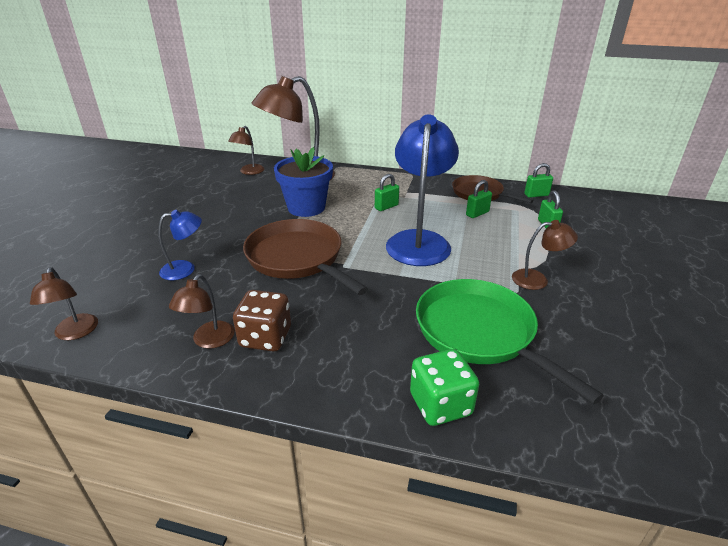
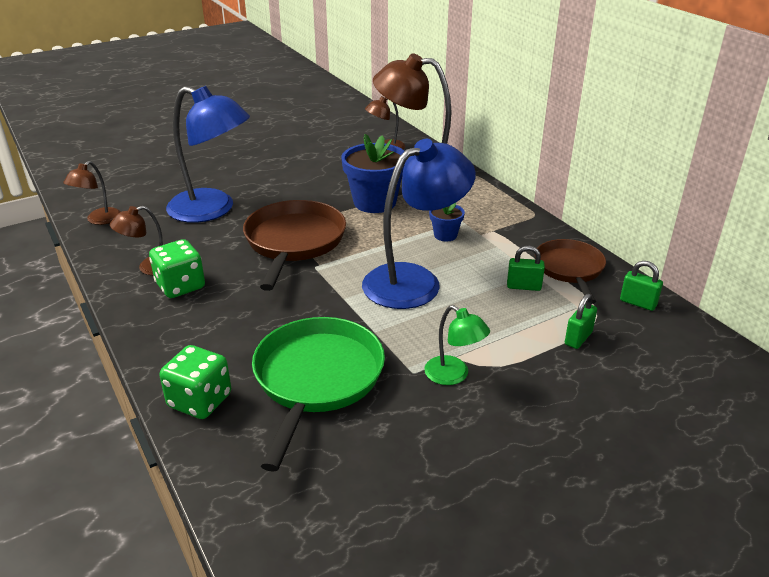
camera: 45 degrees right, 0 degrees up
blue lamp [158,210,202,280] -> blue lamp [166,86,250,223], size x2.05
brown dice [233,290,291,351] -> green dice [149,239,205,298]
green padlock [375,174,399,211] -> blue flower pot [429,203,465,242]
brown lamp [512,220,578,290] -> green lamp [424,305,490,385]

